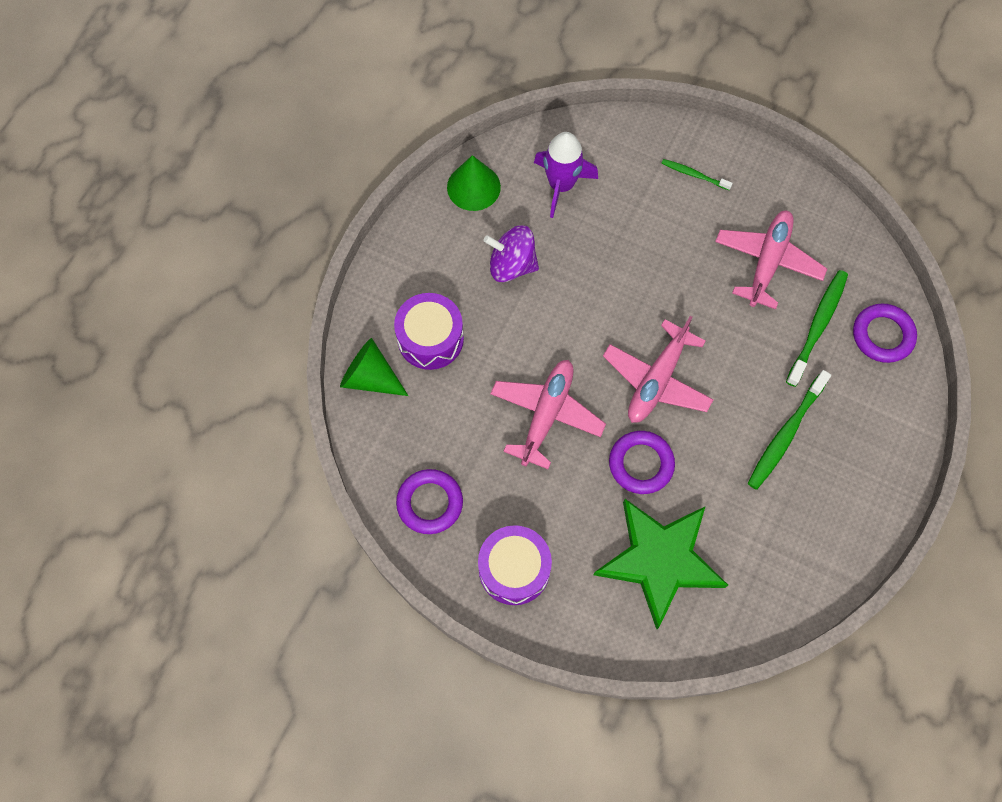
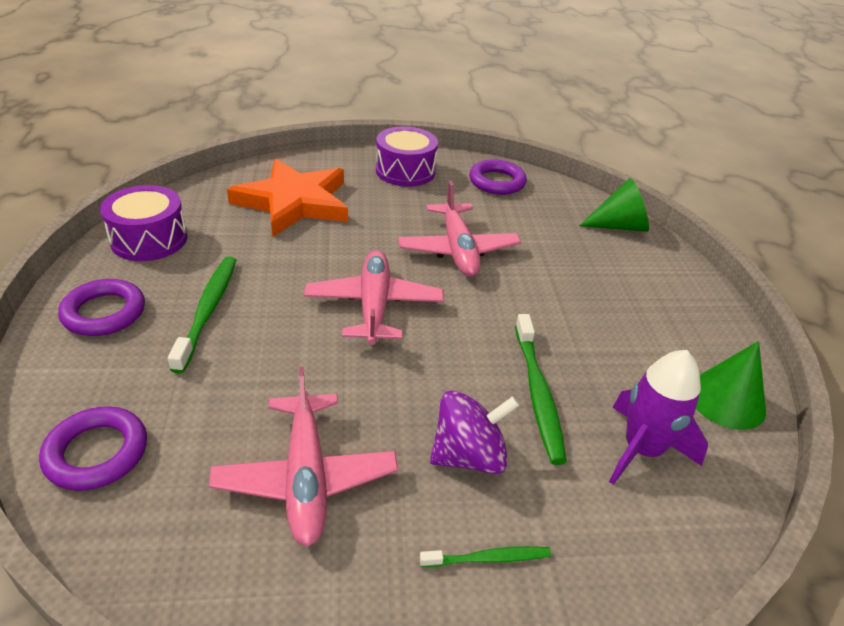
camera: 145 degrees right, 30 degrees down
purple drum [394,293,464,370] -> purple drum moved to [100,185,187,261]
purple spinning top [483,225,539,282] -> purple spinning top moved to [430,390,520,474]
green star [594,499,728,629] -> orange star [227,159,348,237]
purple ring [609,431,675,494] -> purple ring moved to [58,279,145,336]
green toothbrush [786,270,848,387] -> green toothbrush moved to [515,314,566,465]

